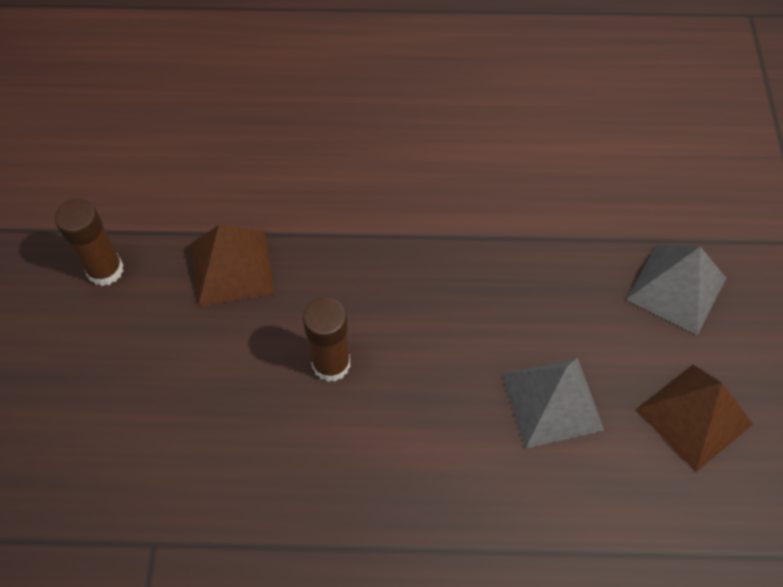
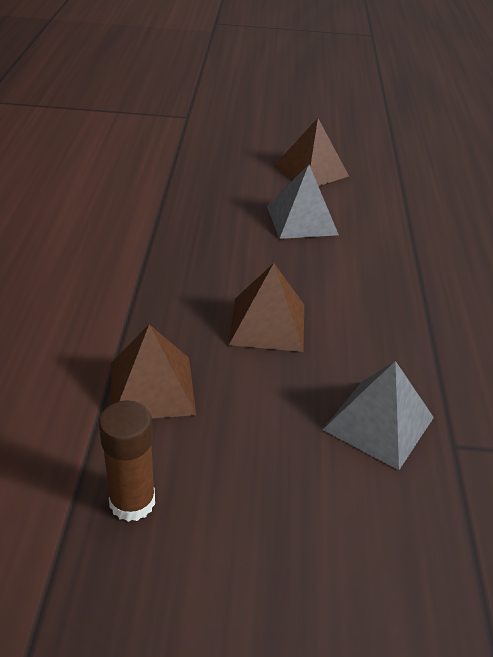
camera: 90 degrees left, 20 degrees down
brown glue stick [303,298,350,382] -> brown pyramid [229,263,304,352]
grey pyramid [626,244,726,336] -> grey pyramid moved to [323,361,434,470]

